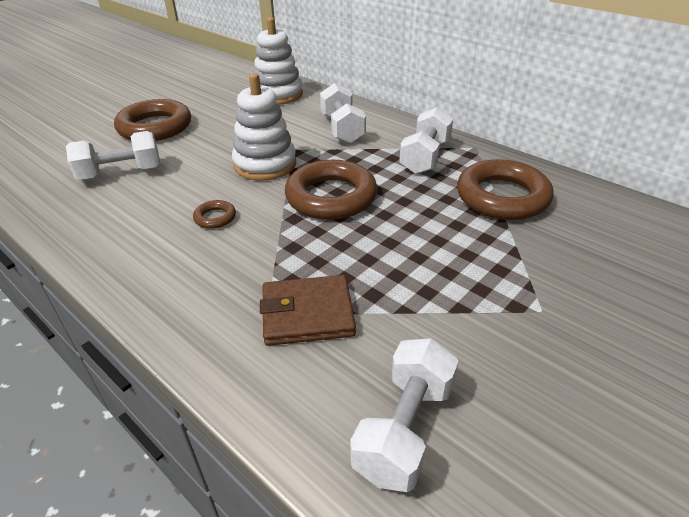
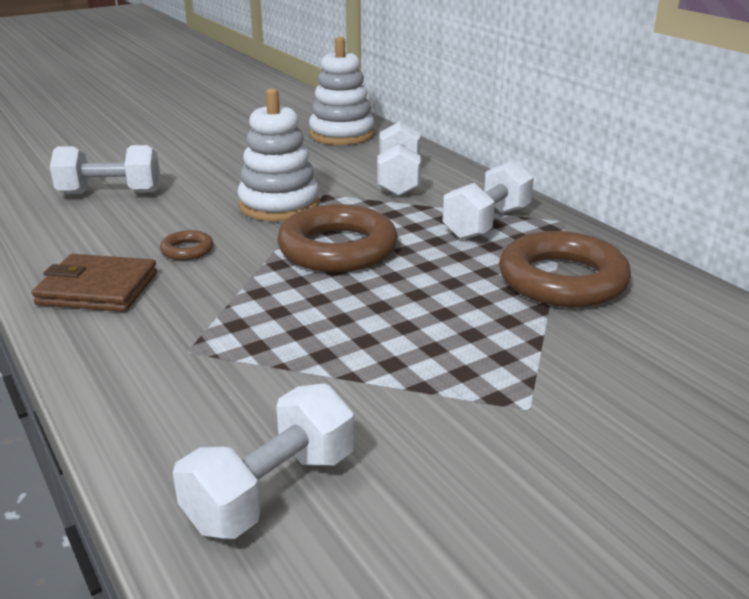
camera: 15 degrees right, 10 degrees down
brown ring [114,99,191,141] -> none
brown wallet [260,275,356,346] -> brown wallet moved to [32,254,157,312]

